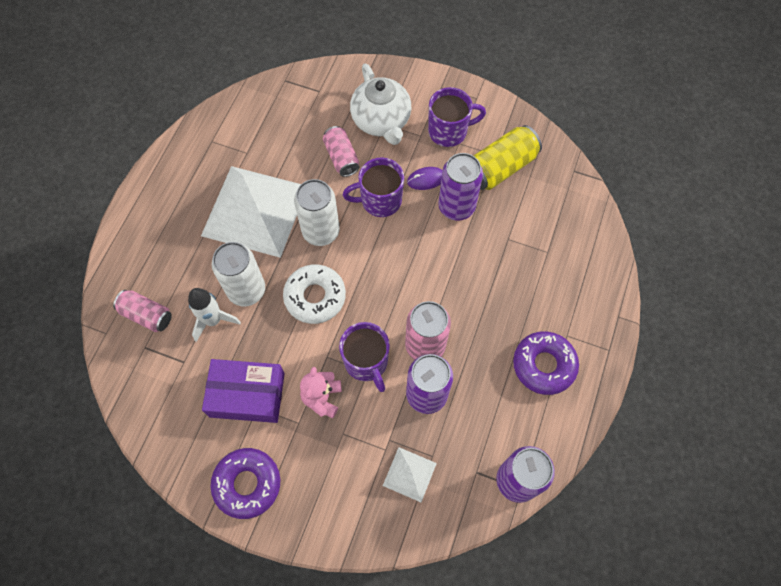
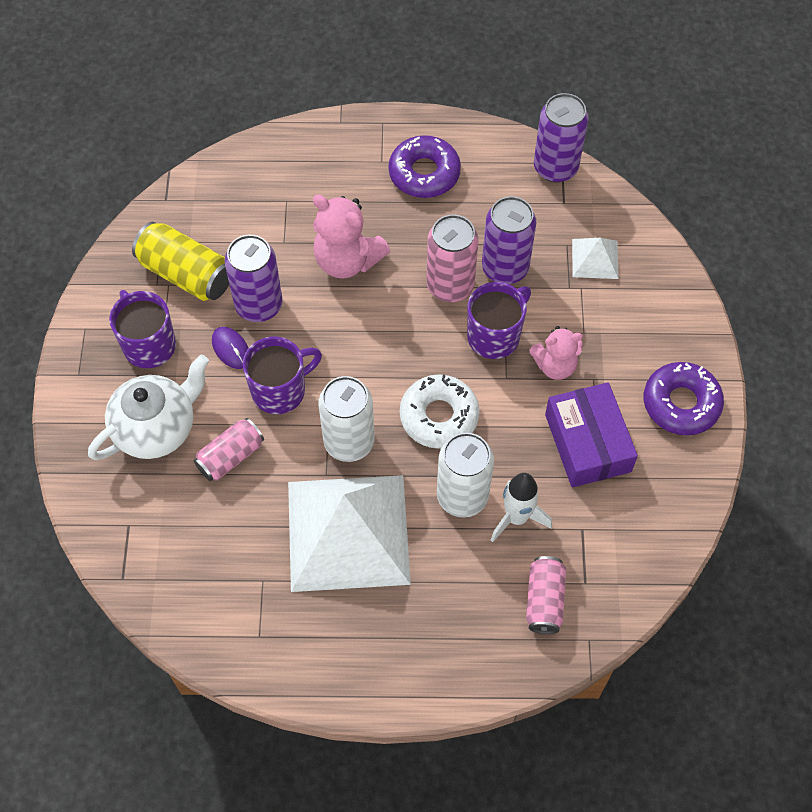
camera: 110 degrees left, 5 degrees down
purple mug [343,158,404,217] -> purple mug turned 90 degrees counterclockwise [243,337,322,414]
none -> pink teddy bear [313,195,390,278]

